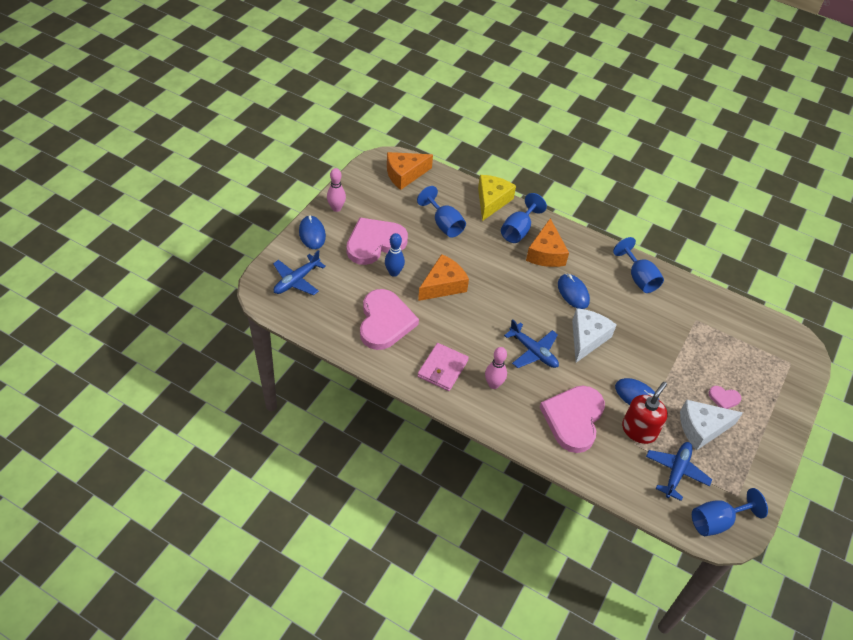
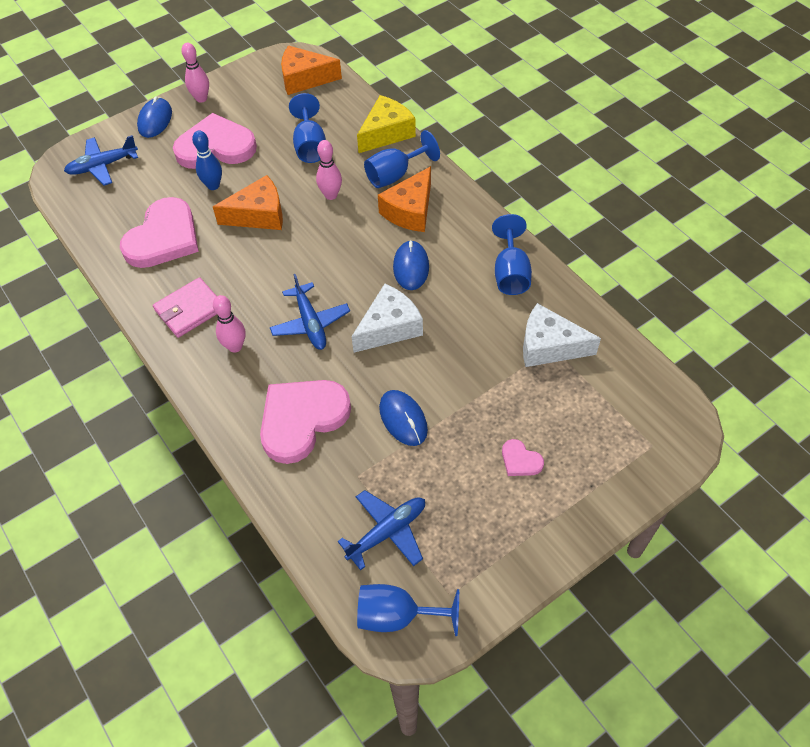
camera: 30 degrees right, 5 degrees up
red soap dispenser [622,382,668,444] -> none
white cheese [680,400,743,451] -> white cheese moved to [523,303,601,367]
none -> pink bowling pin [316,140,342,200]

